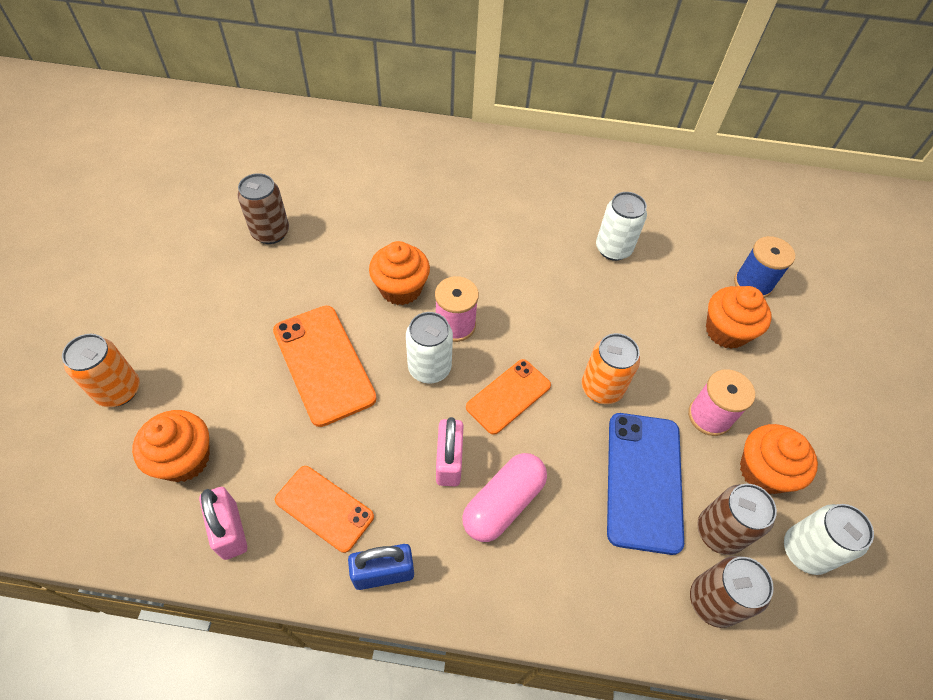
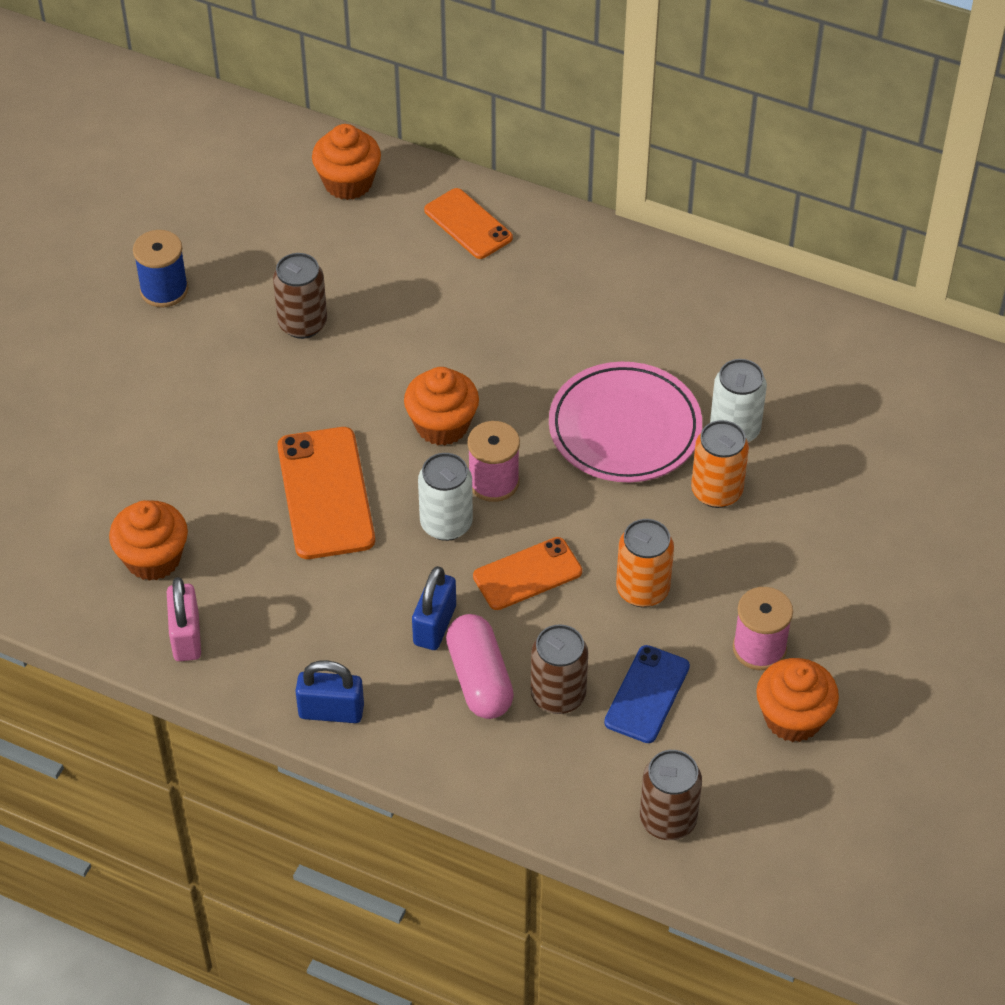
camera: 20 degrees right, 5 degrees down
orange can [62,334,140,407] -> orange can moved to [691,420,749,508]
orange phone [275,466,374,553] -> orange phone moved to [424,188,513,259]
pink padlock [436,417,463,486] -> blue padlock [412,566,456,650]
pink capsule [462,453,547,542] -> pink capsule turned 75 degrees counterclockwise [446,614,514,719]
blue phone [607,413,684,555] -> blue phone [604,645,690,743], size x0.65
brown can [697,484,777,555] -> brown can moved to [531,624,588,714]
orange cupcake [706,286,772,349] -> orange cupcake moved to [312,124,381,200]
blue spool [734,236,795,298] -> blue spool moved to [133,230,188,307]
white can [784,504,874,575] -> none
none -> pink plate [549,362,702,482]

